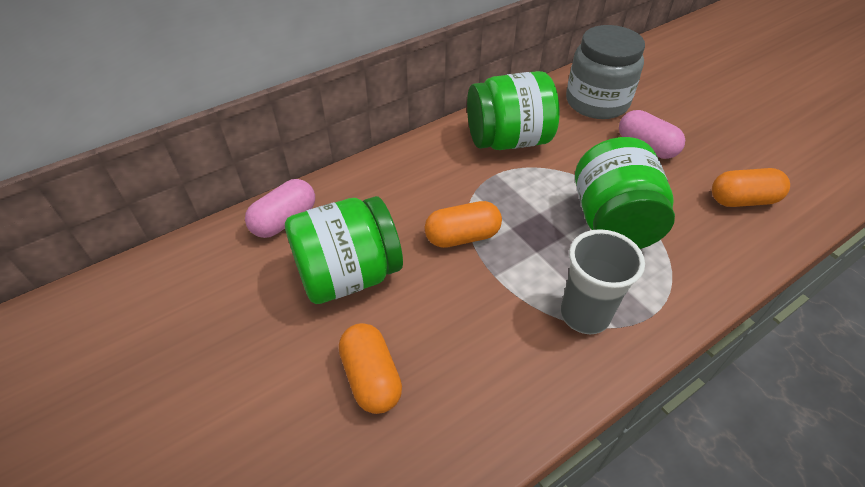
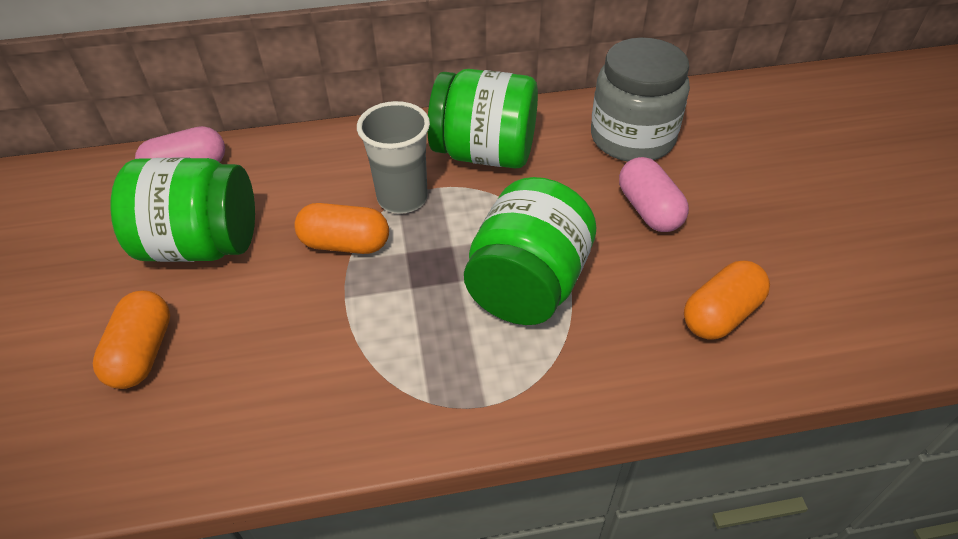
camera: 25 degrees right, 0 degrees up
grey cup [561,229,645,334] -> grey cup moved to [357,101,430,214]
orange capsule [712,168,790,207] -> orange capsule turned 60 degrees counterclockwise [684,260,770,340]

